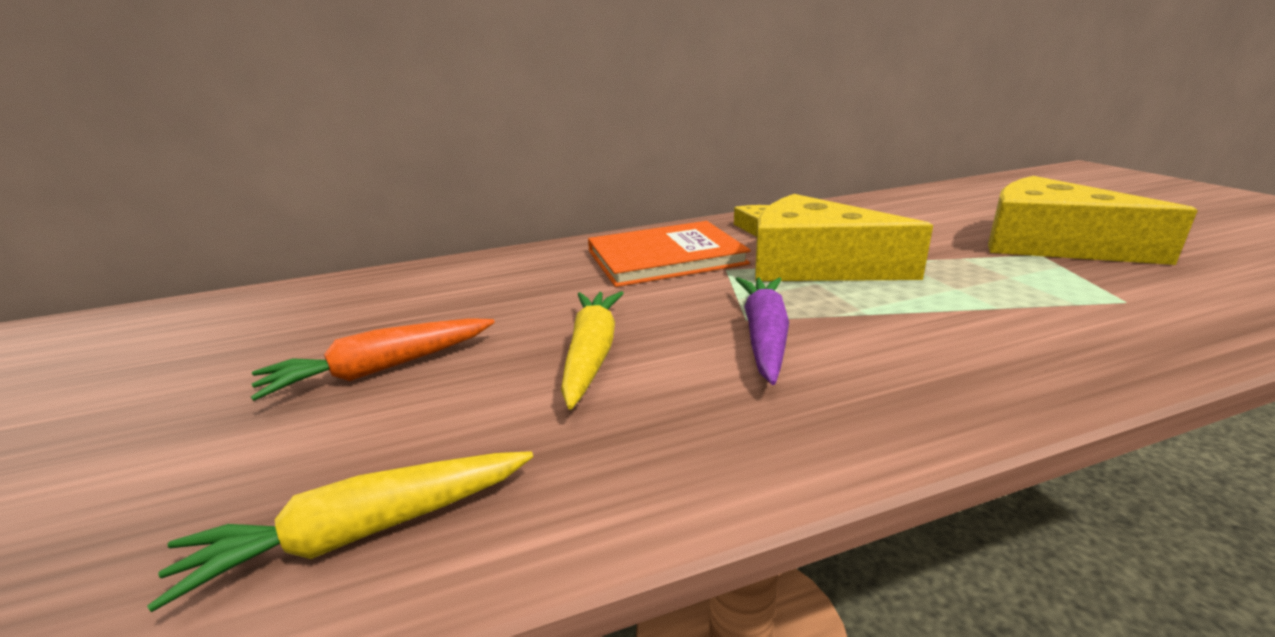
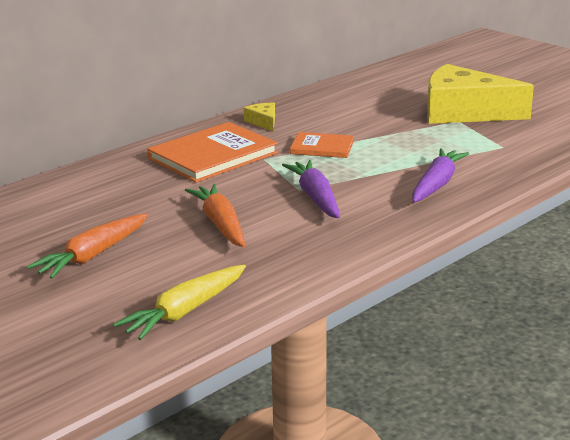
camera: 25 degrees left, 0 degrees up
yellow carrot [561,291,624,409] -> orange carrot [185,184,245,247]
yellow cheese [755,194,933,281] -> orange book [290,132,354,158]
none -> purple carrot [412,148,469,203]

